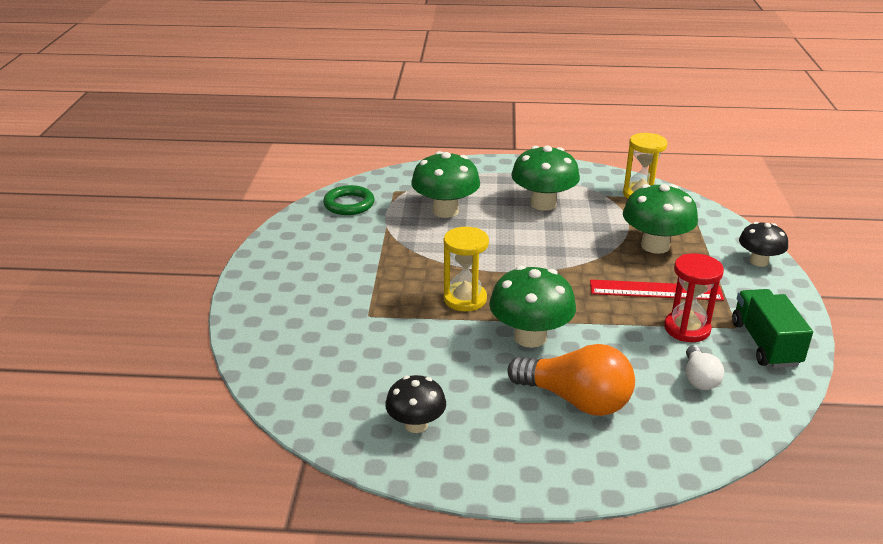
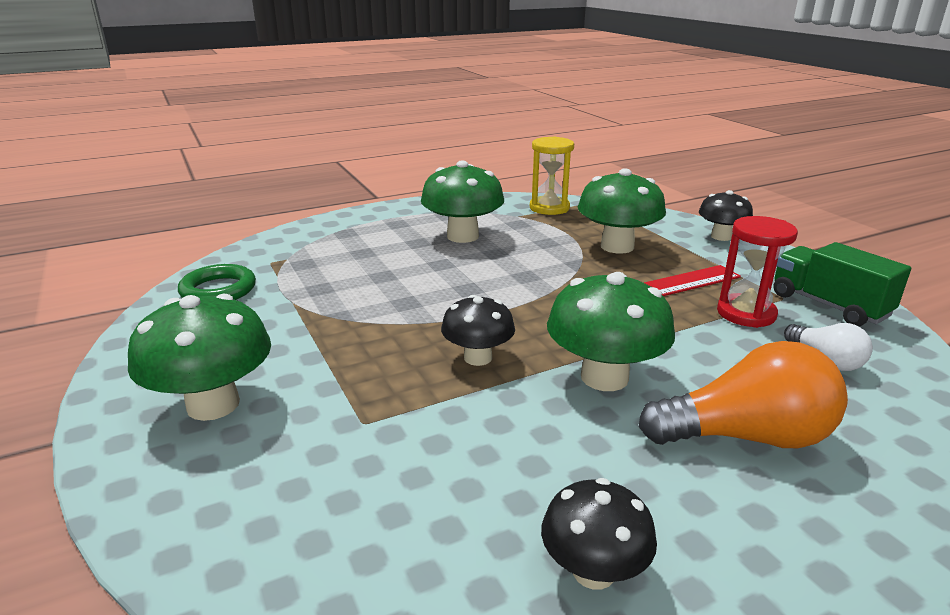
camera: 30 degrees left, 5 degrees down
green mushroom [411,151,480,218] -> green mushroom moved to [128,294,271,421]
yellow hourglass [443,227,489,311] -> black mushroom [441,295,515,366]

